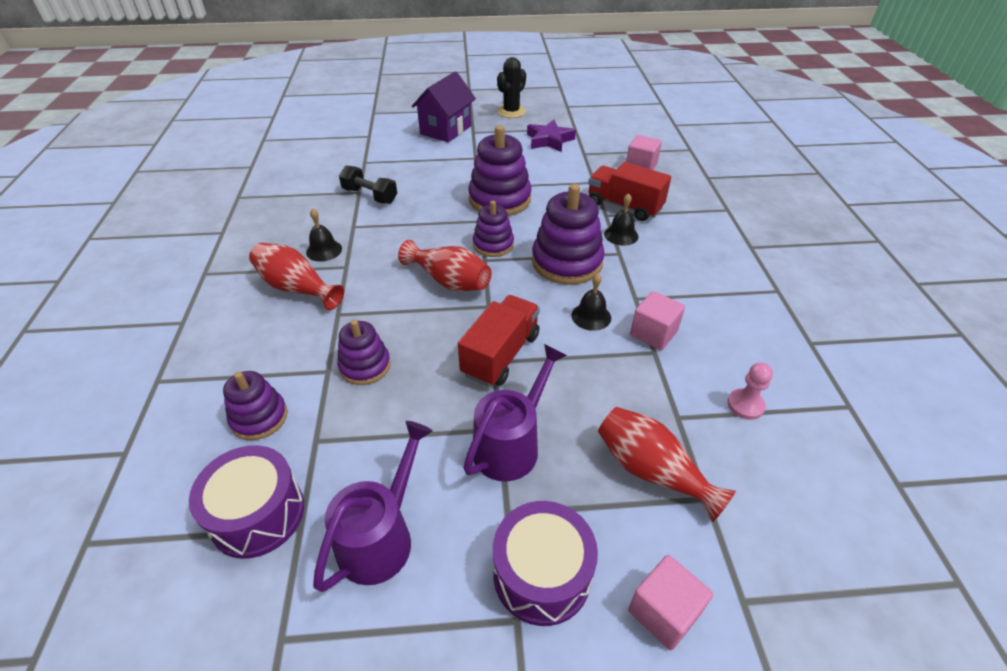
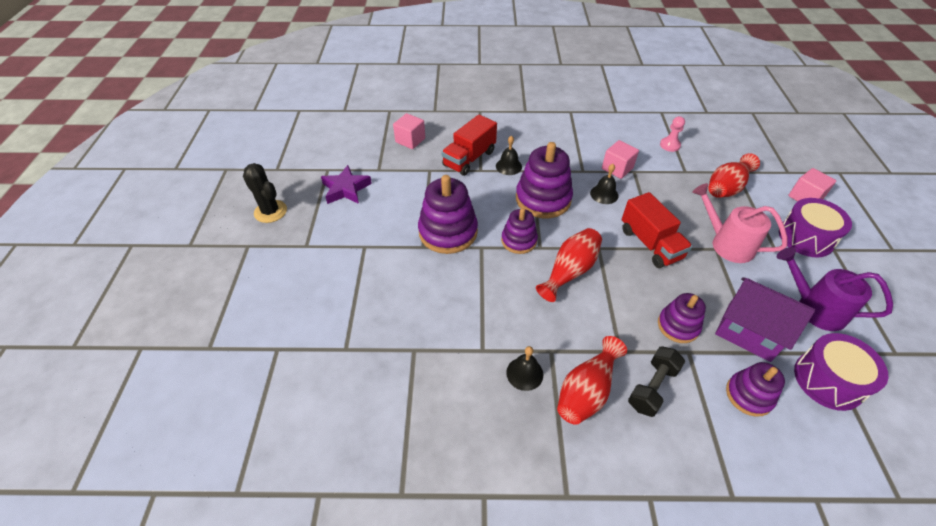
camera: 85 degrees left, 5 degrees up
black dumbbell [339,165,397,204] -> black dumbbell moved to [628,346,685,417]
purple house [411,71,476,142] -> purple house moved to [715,277,815,362]
red truck [458,295,540,387] -> red truck turned 150 degrees counterclockwise [622,192,693,268]
purple watering can [463,344,567,481] -> pink watering can [692,183,787,263]

